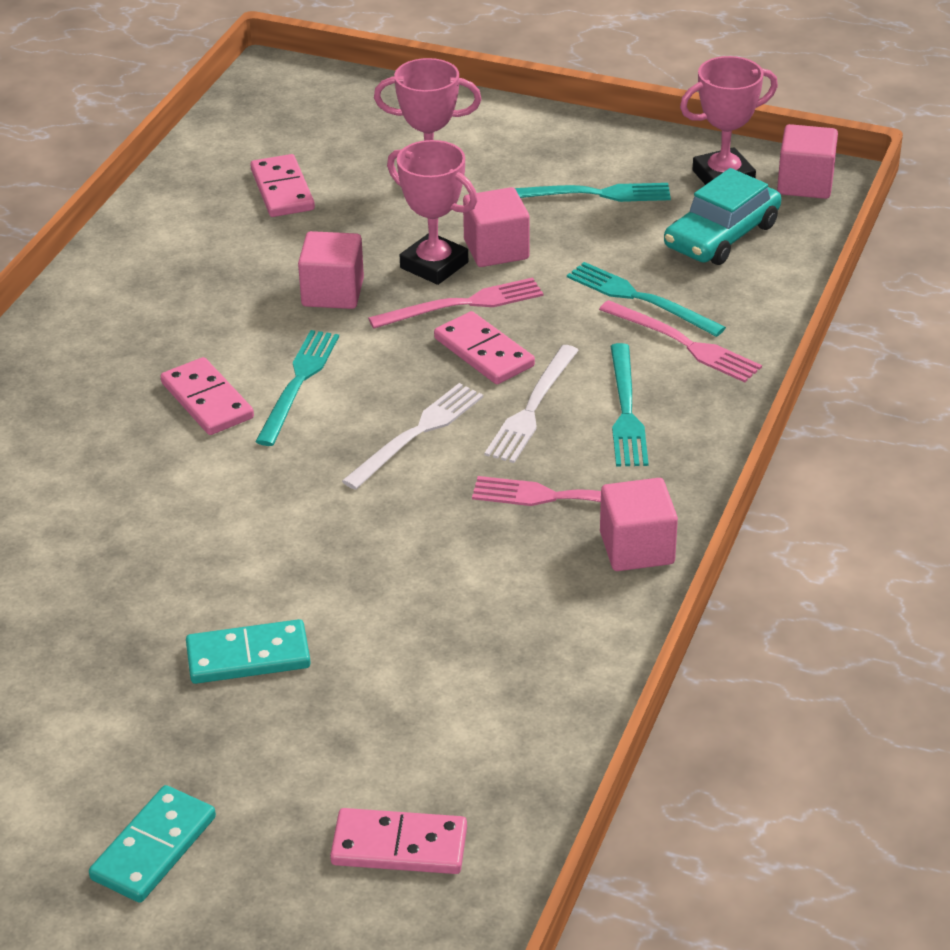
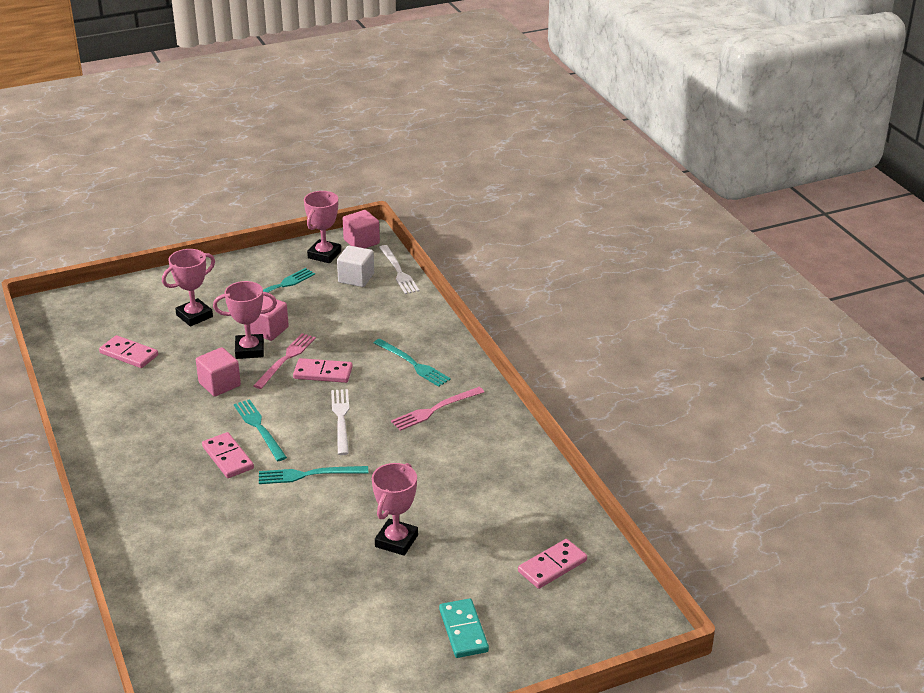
camera: 45 degrees left, 5 degrees down
pink domino [160,357,254,435] -> pink domino turned 45 degrees clockwise [202,432,254,478]
turquoise domino [186,619,311,684] -> pink trophy [372,463,418,556]
white fork [485,345,579,463] -> white fork moved to [379,245,420,294]
turquoise fork [567,262,726,337] -> turquoise fork moved to [259,466,368,484]
pink fork [599,300,762,382] -> none
pink cube [600,478,678,571] -> none
turquoise car [664,168,781,265] -> white cube [337,246,374,287]

